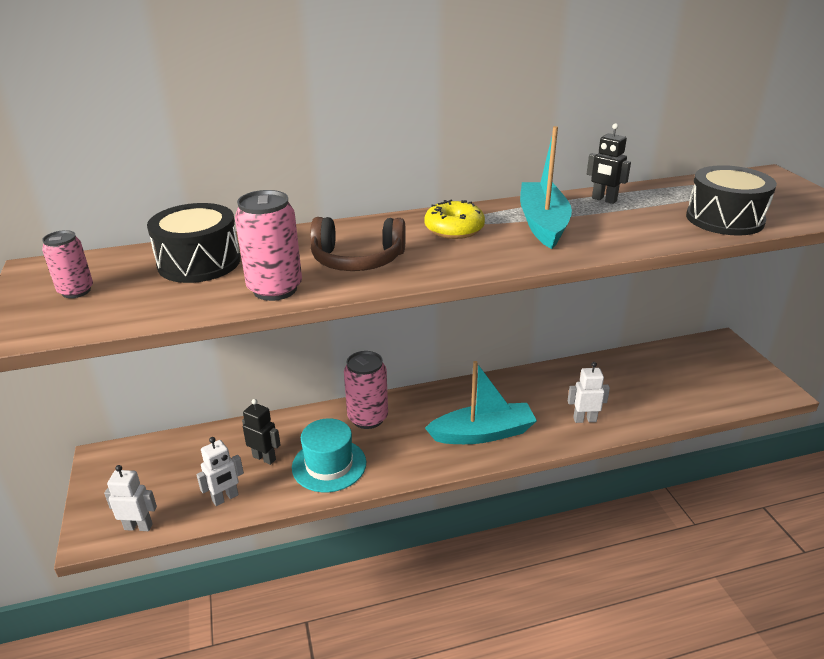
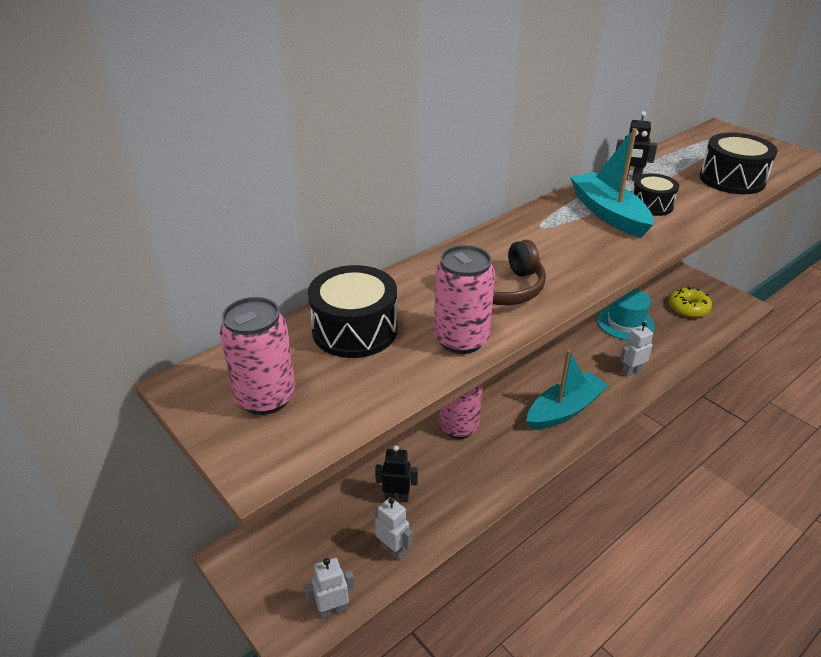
camera: 25 degrees left, 5 degrees up
pink can [42,230,93,298] -> pink can [219,297,295,415], size x1.60
white robot [196,437,244,506] -> white robot turned 75 degrees counterclockwise [375,497,412,560]
turquoise hat [292,418,366,492] -> turquoise hat moved to [597,289,655,340]
yellow donut [424,200,485,239] -> yellow donut moved to [669,286,712,318]
none -> black drum [632,174,679,216]

